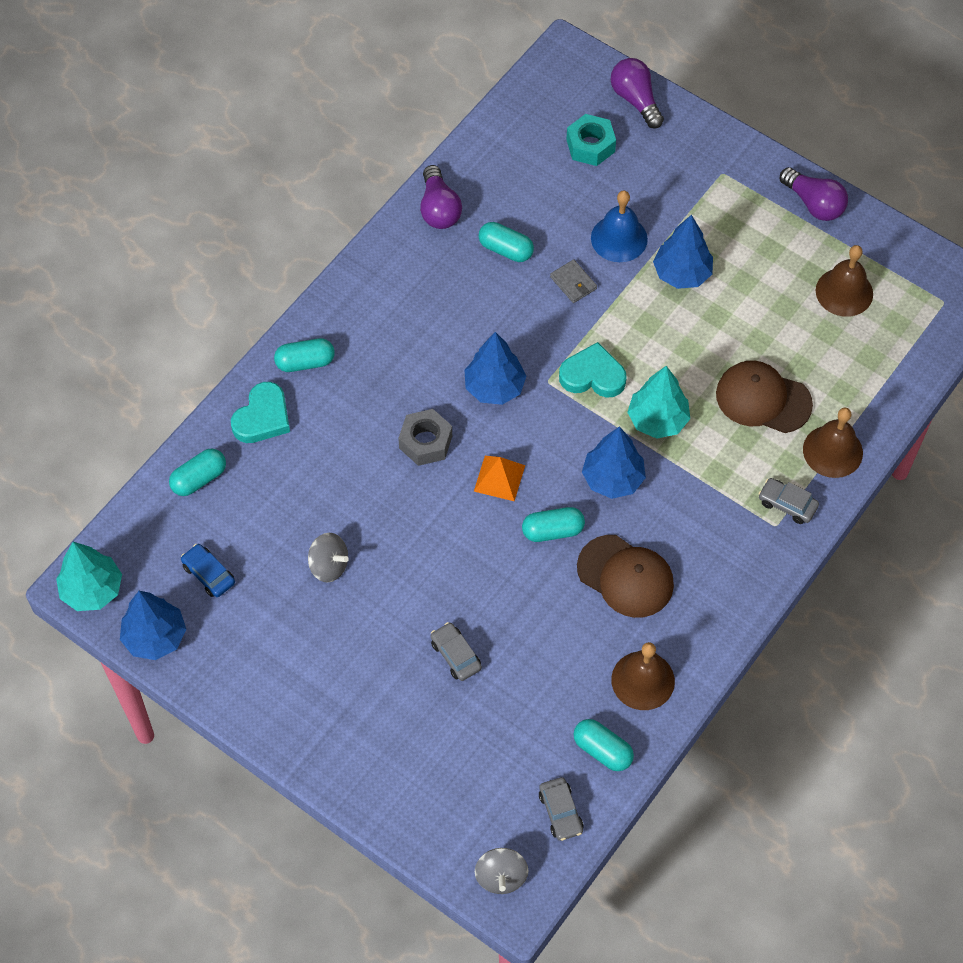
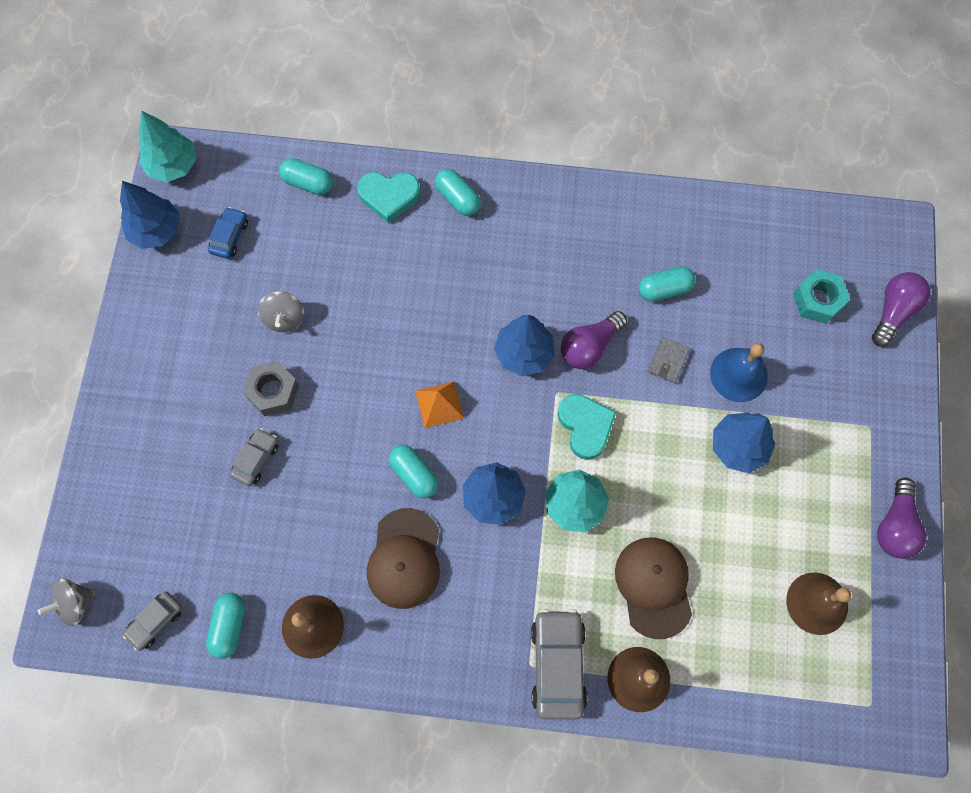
camera: 60 degrees right, 10 degrees up
grey nut [398,409,452,466] -> grey nut moved to [242,361,299,416]
purple light bulb [420,165,462,229] -> purple light bulb moved to [561,311,627,369]
turquoise capsule [479,222,534,262] -> turquoise capsule turned 75 degrees clockwise [638,266,696,302]
grey car [758,478,819,524] -> grey car [531,609,588,719], size x1.73

